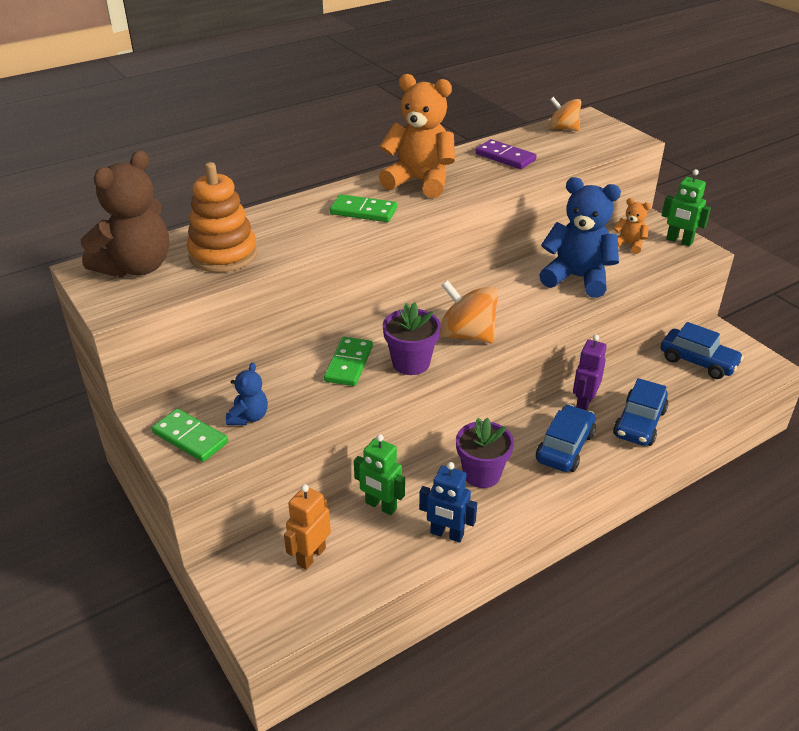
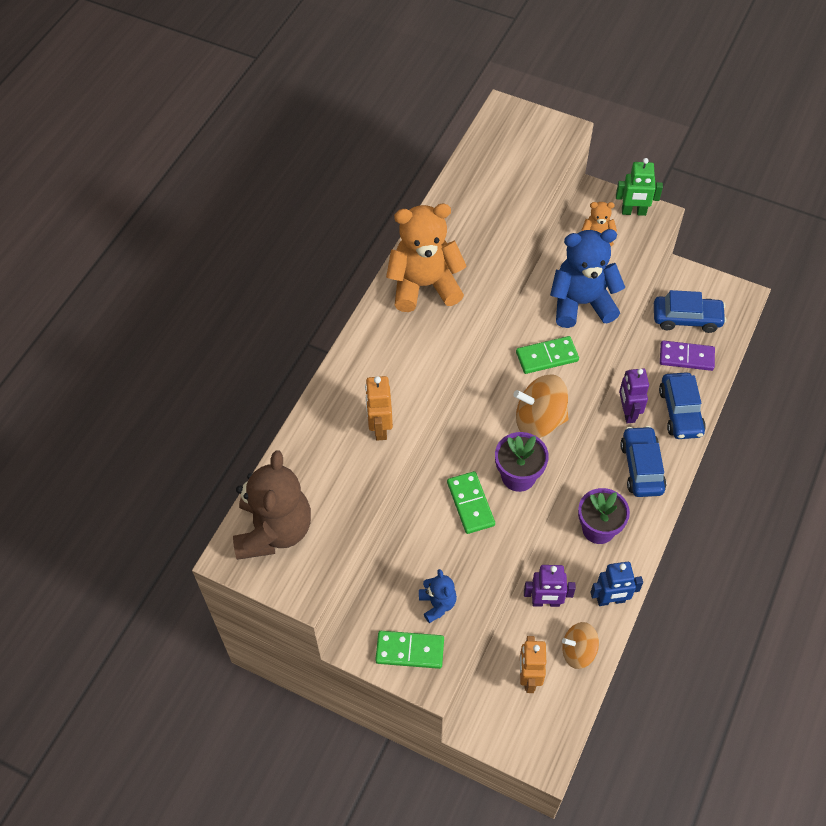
camera: 30 degrees left, 20 degrees up
orange stacking toy [187,162,257,273] -> none
green domino [330,194,397,222] -> green domino moved to [516,336,579,374]
green robot [354,434,405,515] -> purple robot [524,565,576,607]
purple domino [475,139,536,169] -> purple domino moved to [660,341,715,371]
orange spinning top [549,97,581,131] -> orange spinning top moved to [562,622,599,669]
none -> orange robot [365,376,393,441]

